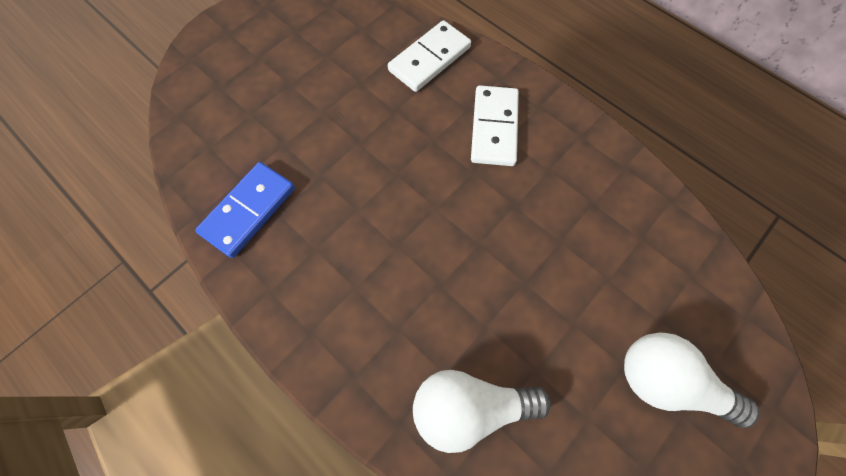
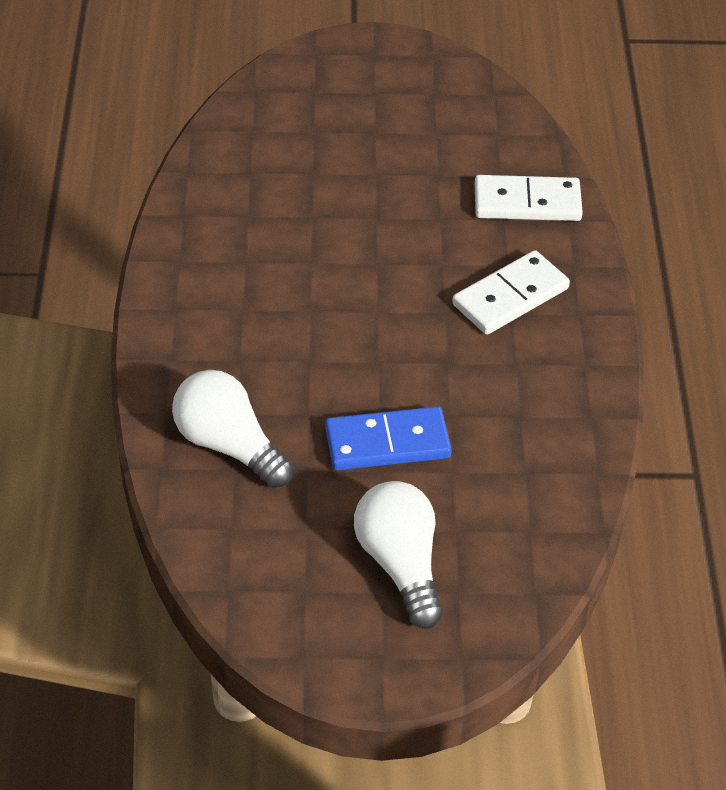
camera: 45 degrees right, 20 degrees down
blue domino [195,162,295,258] -> blue domino moved to [325,406,452,470]

